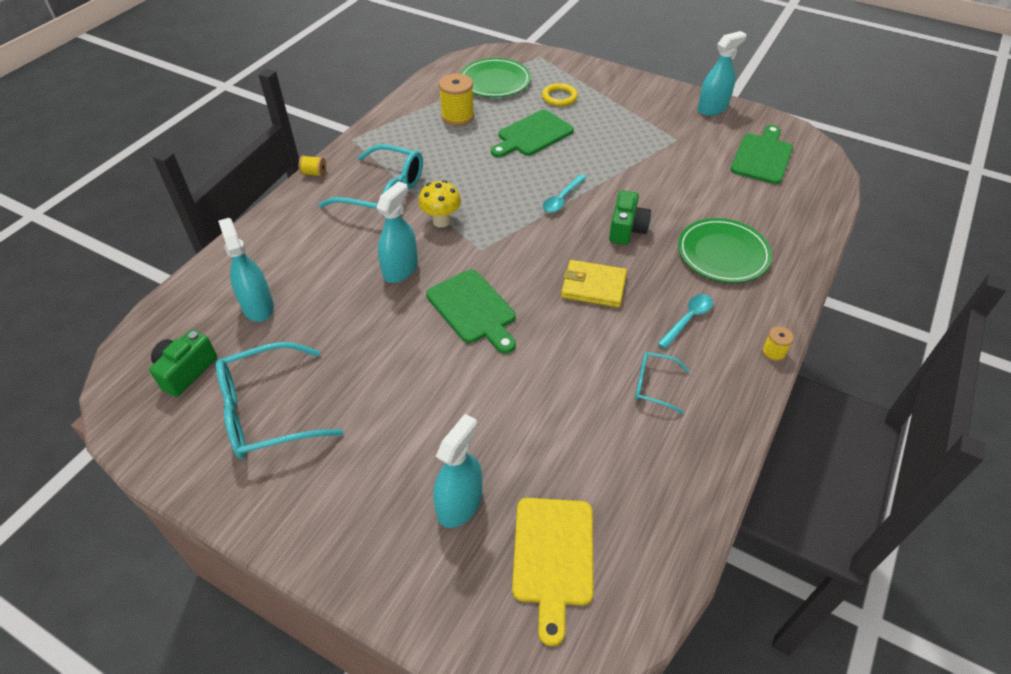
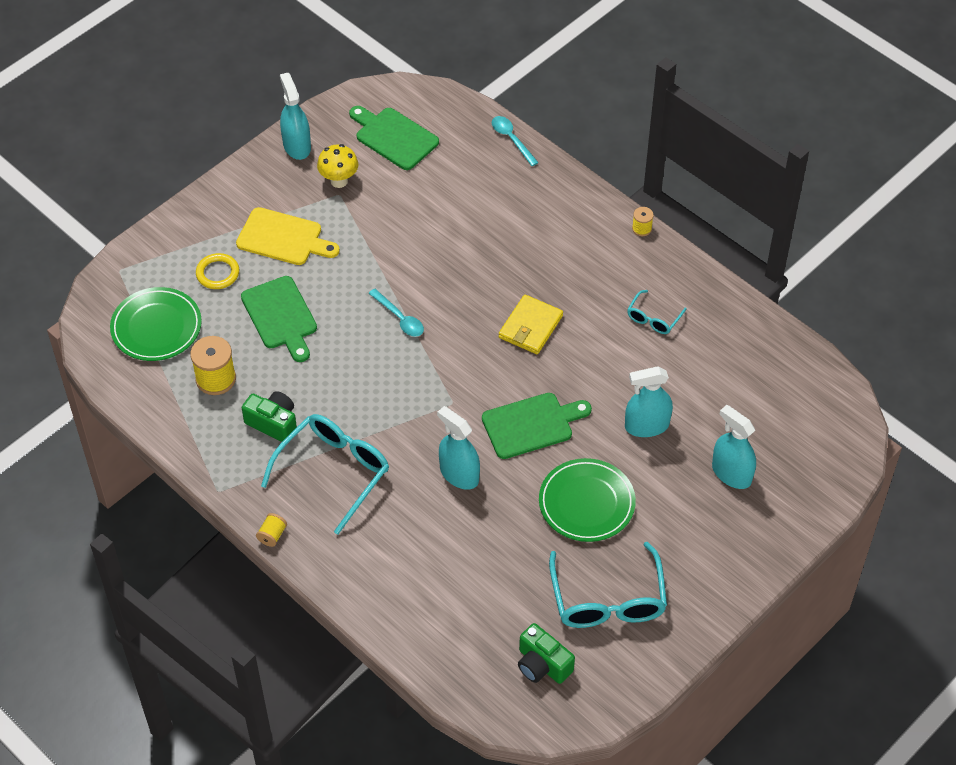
camera: 75 degrees left, 5 degrees up
turquoise spray bottle [218,218,274,322] -> turquoise spray bottle moved to [625,366,673,437]
yellow mushroom [418,180,461,228] -> yellow mushroom moved to [317,144,358,188]
yellow cutting board [512,498,594,646] -> yellow cutting board moved to [236,207,340,265]
green camera [609,190,651,245] -> green camera moved to [242,391,297,442]
turquoise spoon [657,294,713,349] -> turquoise spoon moved to [492,116,539,166]
green plate [678,218,772,283] -> green plate moved to [539,458,636,542]

